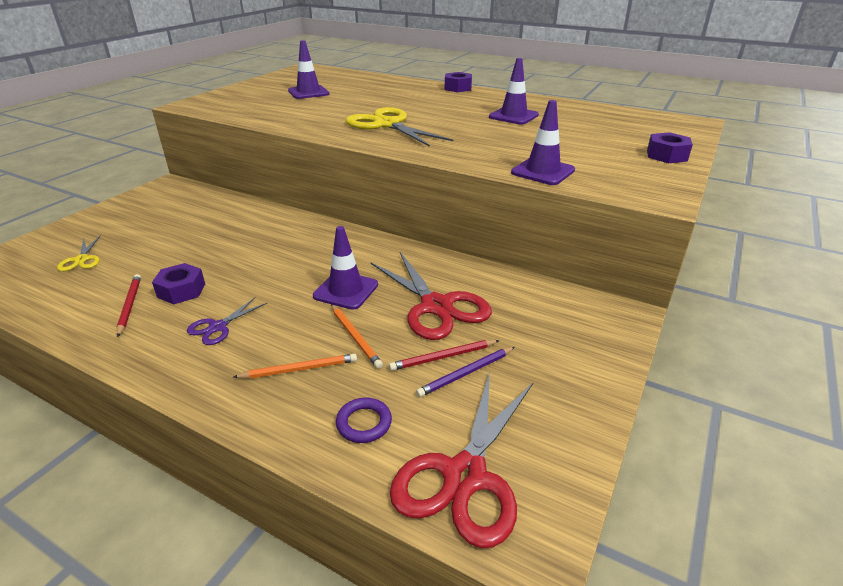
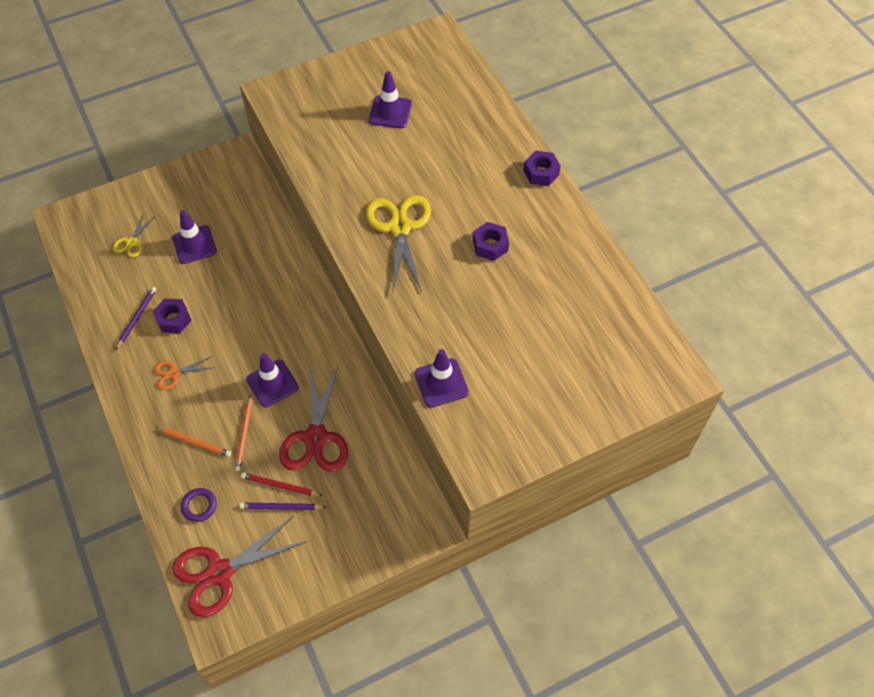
camera: 35 degrees right, 25 degrees up
red pencil [117,274,141,337] -> purple pencil [116,287,156,350]
purple scissors [187,297,267,345] -> orange scissors [154,356,215,390]
purple traffic cone [489,58,539,125] -> purple traffic cone moved to [172,210,217,264]
purple nut [647,132,693,163] -> purple nut moved to [473,222,509,261]

